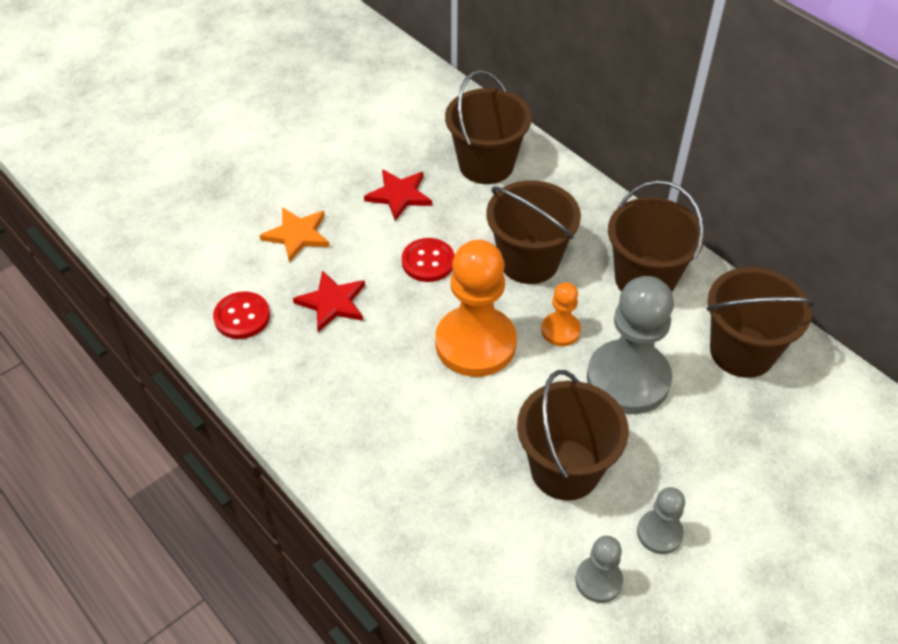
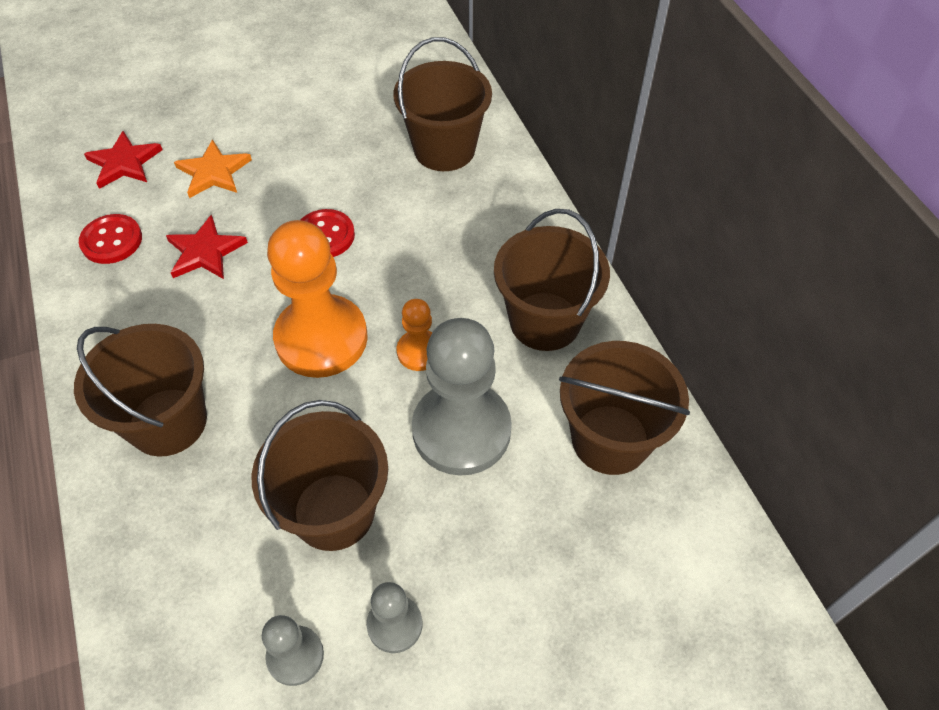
camera: 20 degrees right, 5 degrees up
red star [364,169,432,221] -> red star moved to [84,131,163,189]
brown bucket [486,181,581,284] -> brown bucket moved to [74,324,207,457]

